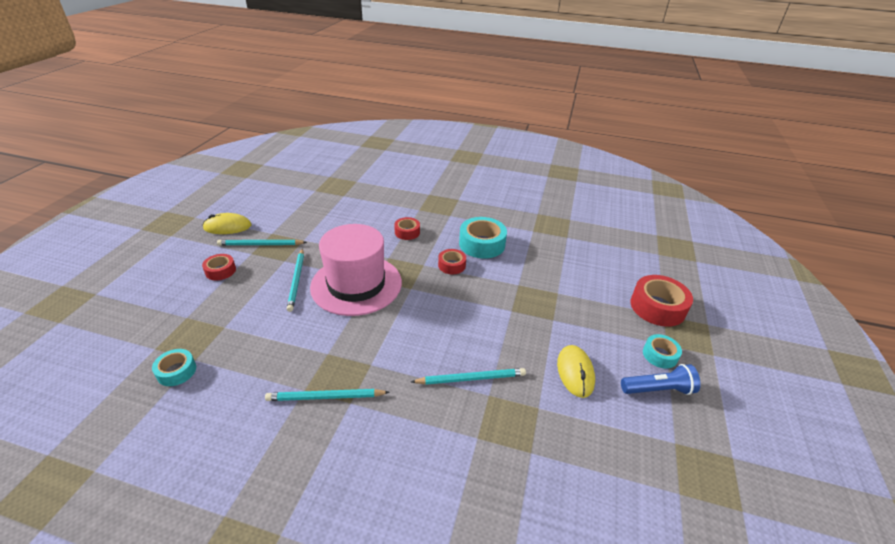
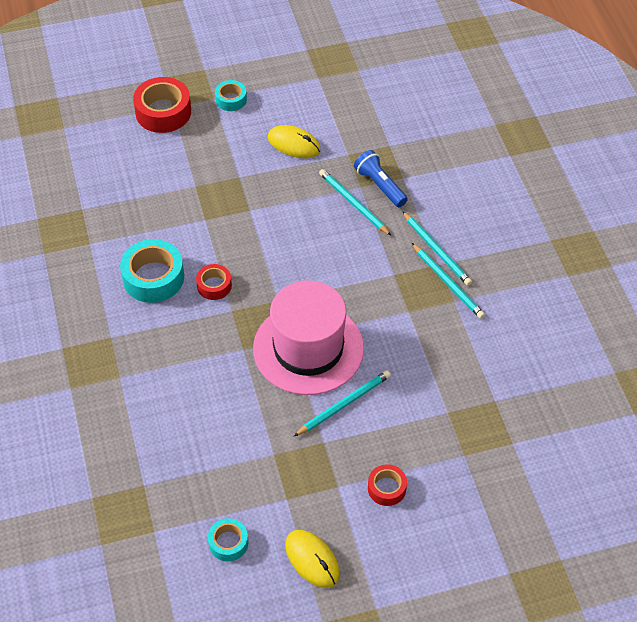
camera: 120 degrees left, 15 degrees up
turquoise tape [152,349,196,386] -> turquoise tape moved to [208,518,248,562]
turquoise pencil [217,240,307,246] -> turquoise pencil moved to [402,211,472,286]
red tape [394,217,420,240] -> none
yellow mouse [557,345,595,398] -> yellow mouse turned 60 degrees clockwise [268,125,321,158]
blue flashlight [621,364,700,395] -> blue flashlight moved to [354,150,408,207]

